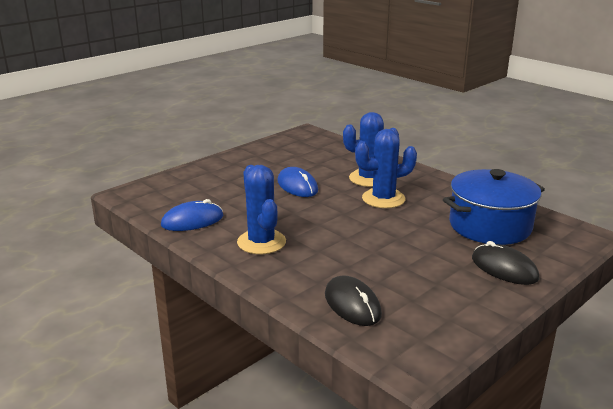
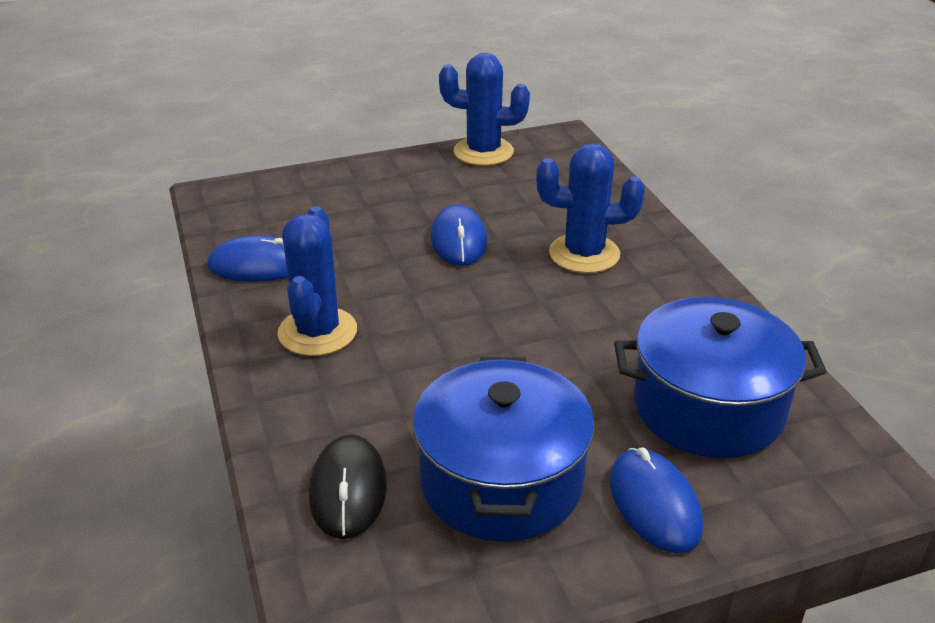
camera: 25 degrees right, 10 degrees up
blue cactus [355,129,417,208] -> blue cactus moved to [439,53,530,166]
black mouse [472,241,539,285] -> blue mouse [610,448,703,553]
none -> blue pot [413,357,595,542]

